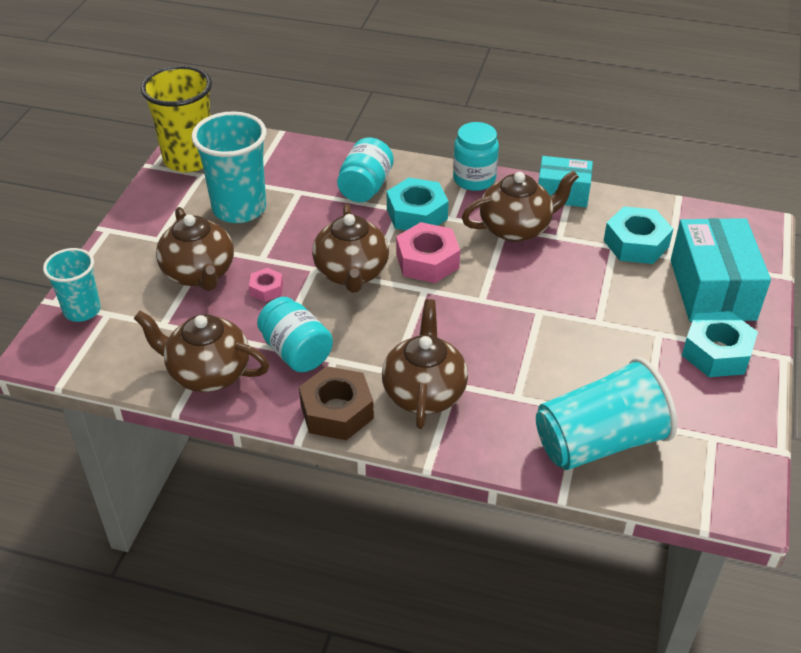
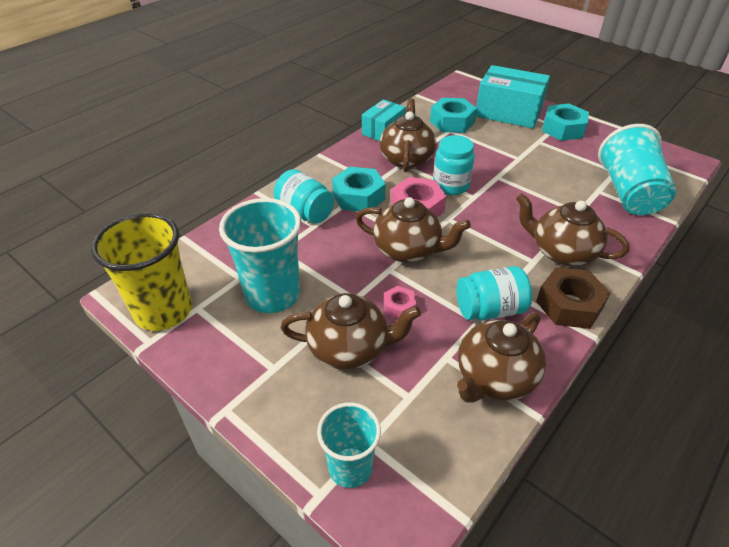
camera: 65 degrees left, 0 degrees up
turquoise jar [453,122,499,191] -> turquoise jar moved to [433,135,475,195]

